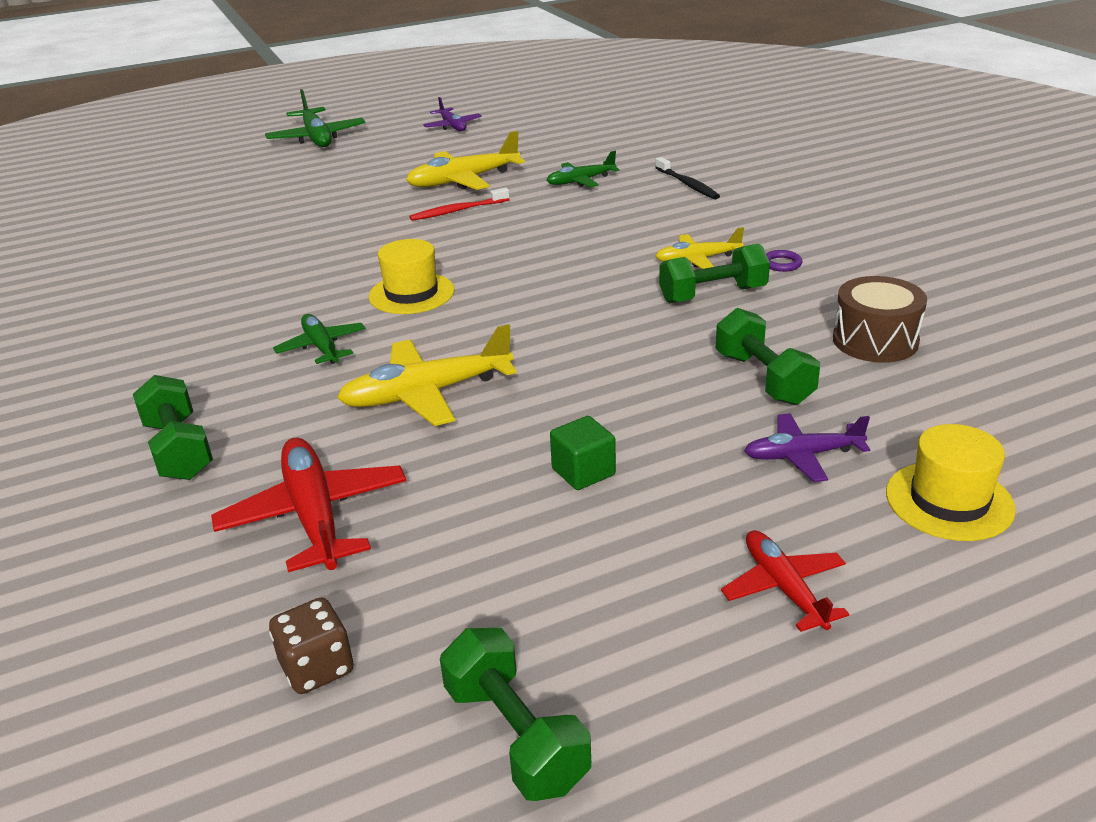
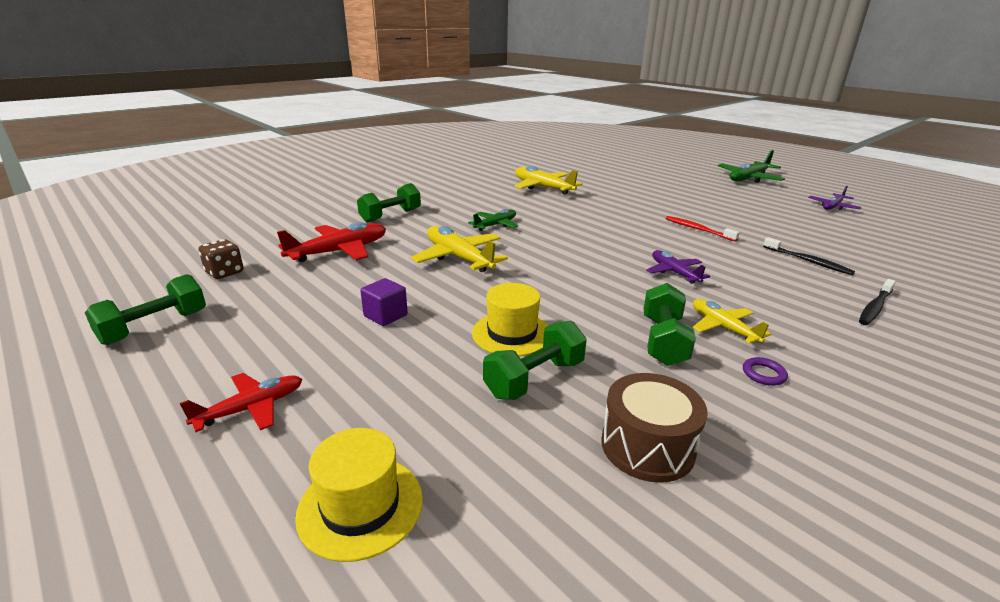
camera: 70 degrees right, 5 degrees down
yellow hat [369,239,455,314] -> yellow hat moved to [472,283,549,356]
yellow plane [406,131,525,190] -> yellow plane moved to [514,166,583,195]
green plane [546,151,620,187] -> black toothbrush [763,237,855,275]
green cube [550,416,616,490] -> purple cube [360,278,408,326]
green dumbbell [659,243,770,303] -> green dumbbell turned 45 degrees clockwise [644,283,696,366]
purple plane [744,413,870,482] -> purple plane moved to [646,250,710,284]

